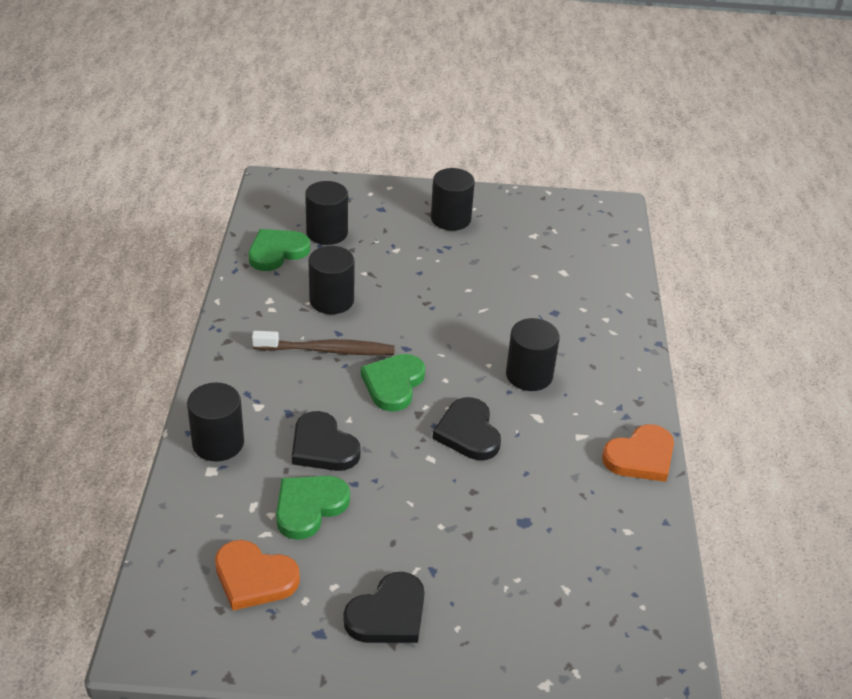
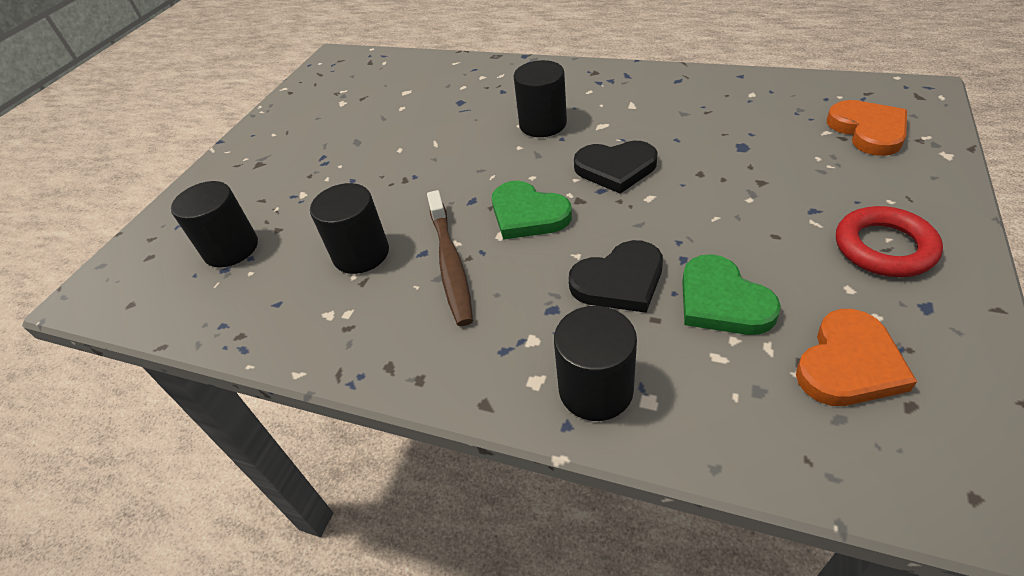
camera: 65 degrees left, 5 degrees up
green heart [248,229,310,271] -> none
brown toothbrush [252,331,395,355] -> brown toothbrush turned 150 degrees clockwise [427,190,473,326]
black heart [344,572,424,643] -> red ring [836,206,943,277]
black cylinder [431,168,475,231] -> none
orange heart [602,424,674,482] -> orange heart moved to [827,100,907,156]

